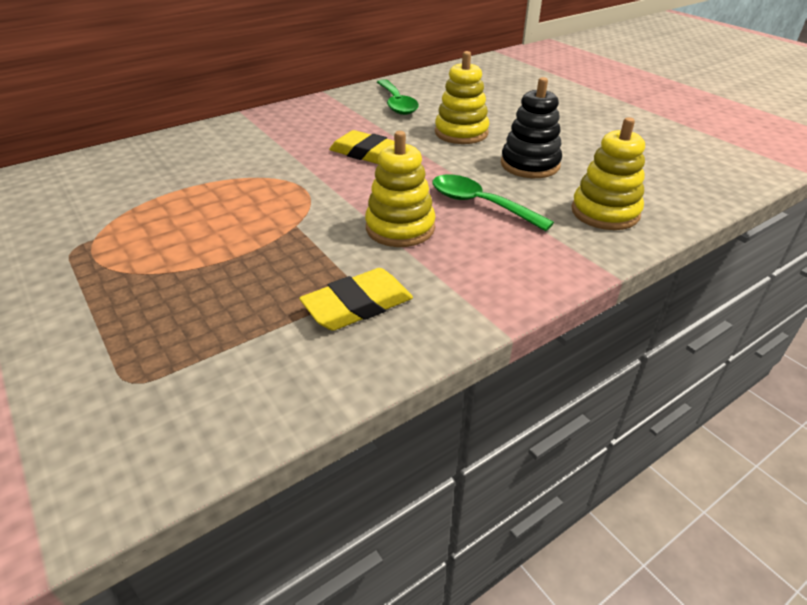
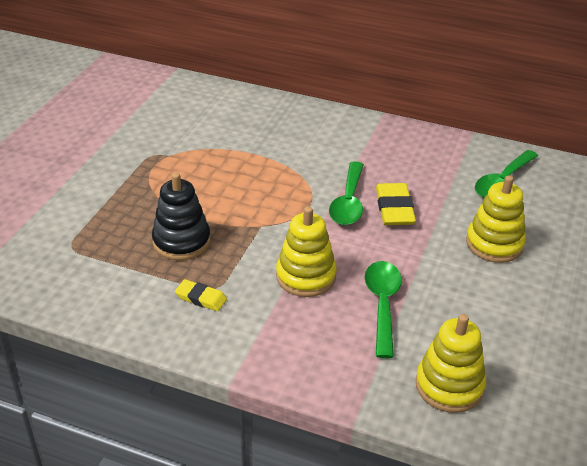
camera: 55 degrees right, 0 degrees up
yellow eraser [299,268,413,331] -> yellow eraser [175,279,227,311], size x0.61
black stacking toy [501,77,562,178] -> black stacking toy moved to [152,172,210,260]
none -> green spoon [329,161,364,225]

